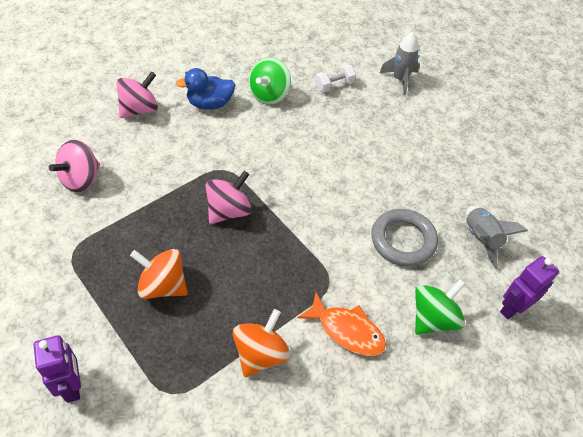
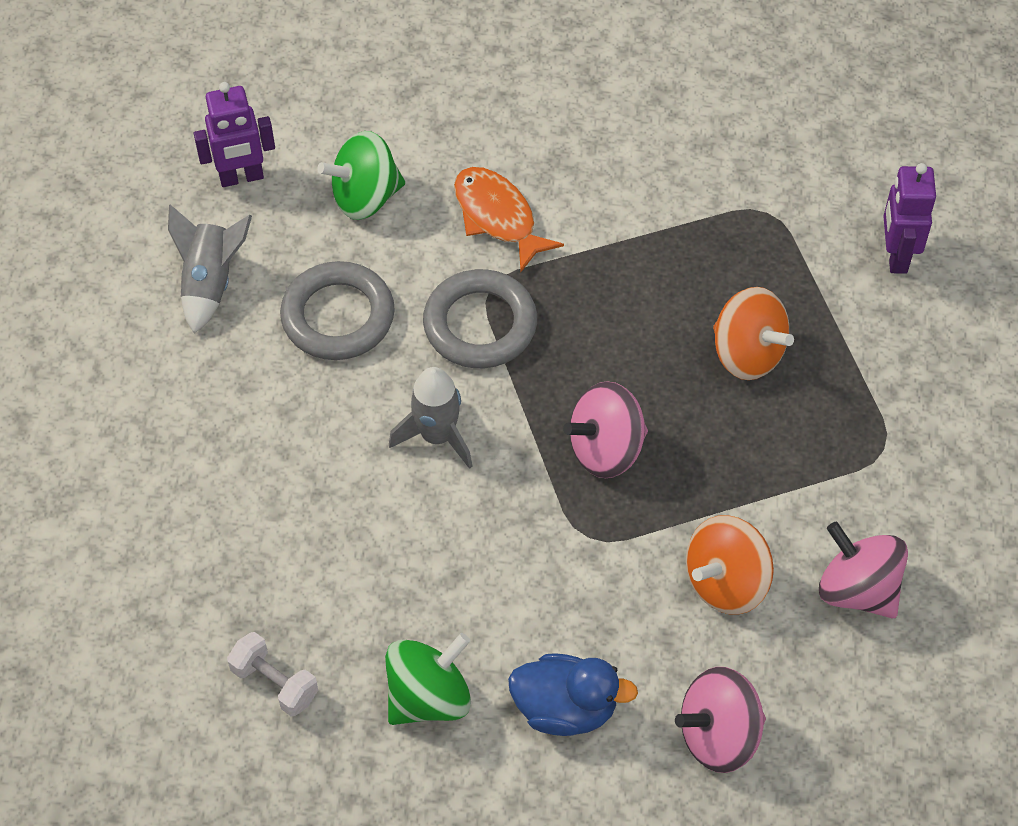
camera: 155 degrees left, 5 degrees up
pink spinning top [49,140,100,192] -> pink spinning top turned 105 degrees counterclockwise [819,522,908,619]
orange spinning top [233,309,290,377] -> orange spinning top moved to [686,515,774,615]
white dumbbell [315,64,356,92] -> white dumbbell turned 45 degrees clockwise [227,632,318,716]
grey rocket [379,32,419,95] -> grey rocket moved to [389,367,472,469]
none -> grey ring [423,269,537,368]

